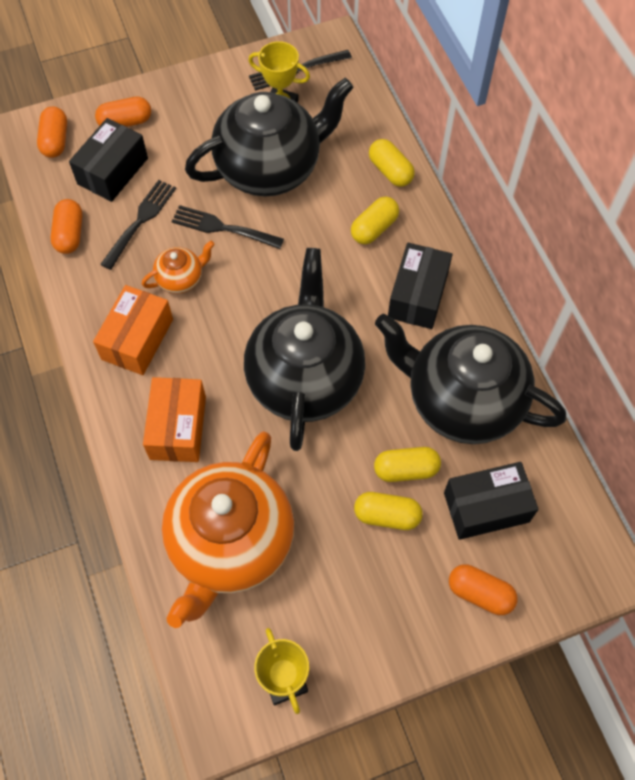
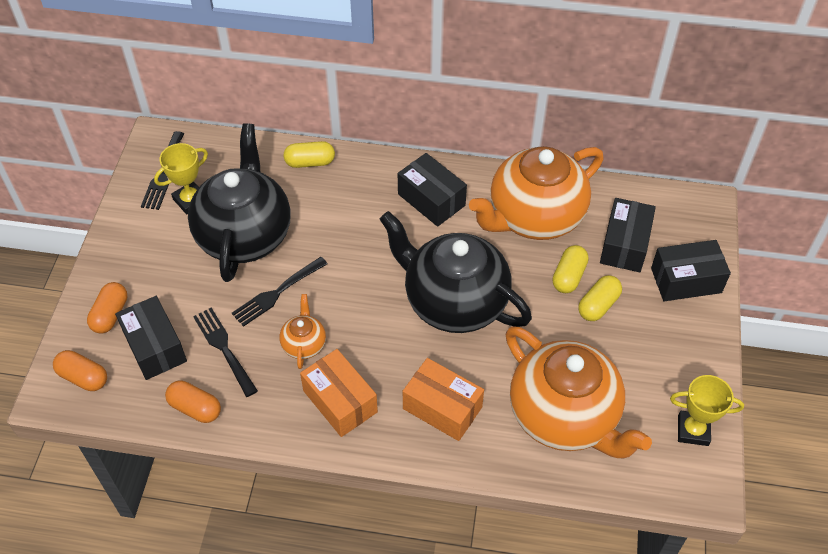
camera: 60 degrees left, 10 degrees down
yellow capsule [351,197,399,244] -> none
black teapot [375,314,566,444] -> orange teapot [469,146,604,240]
orange capsule [449,564,518,615] -> black box [651,240,731,301]

